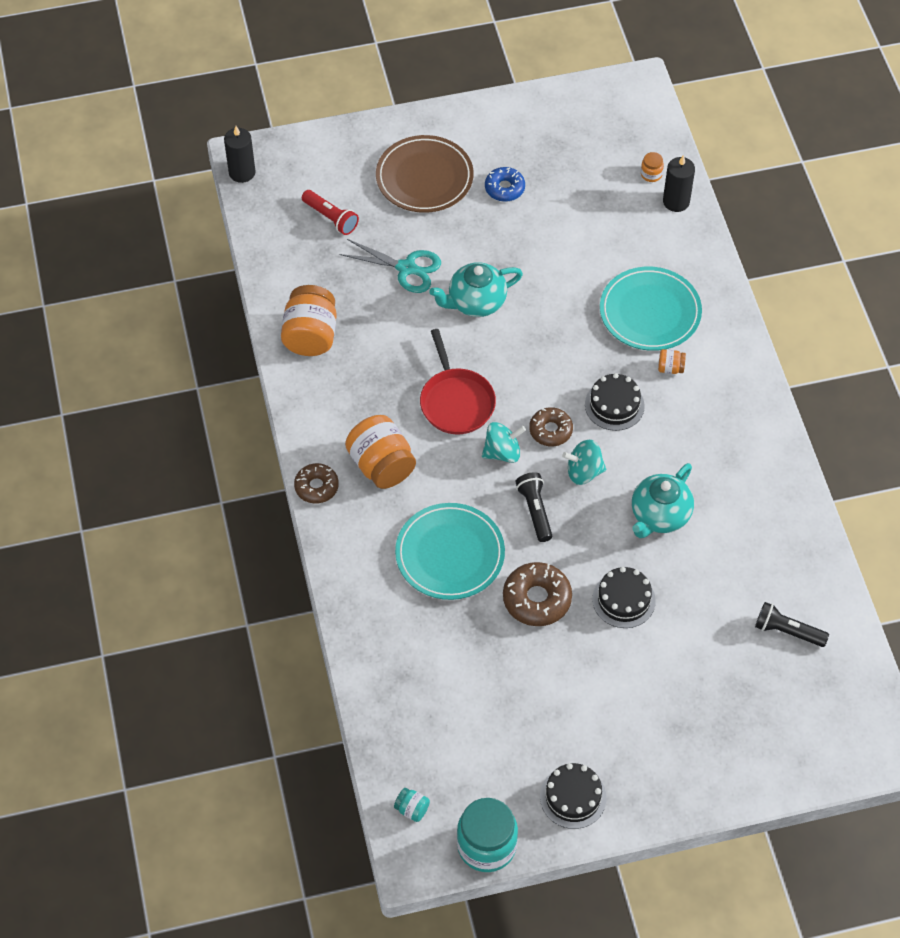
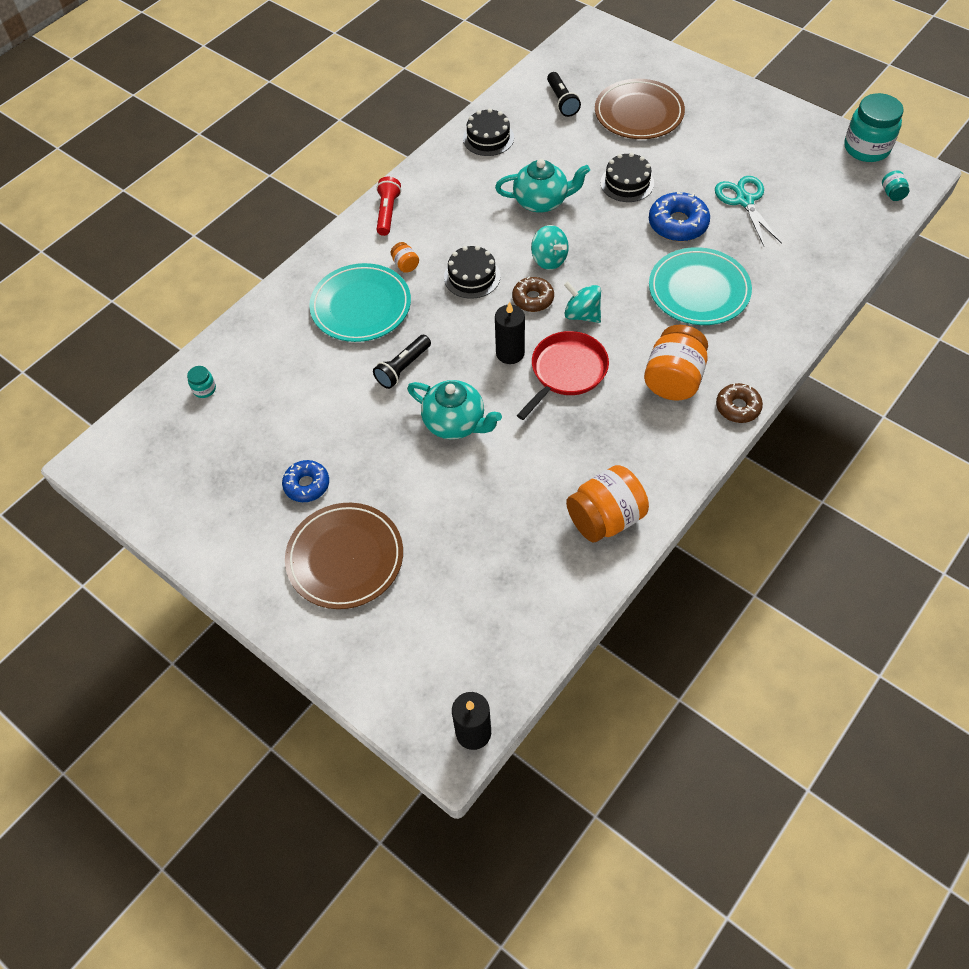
camera: 125 degrees left, 0 degrees up
red flashlight [302,190,359,235] -> red flashlight moved to [376,177,401,236]
turquoise scissors [339,239,441,293] -> turquoise scissors moved to [715,176,782,246]
brown donut [503,562,572,626] -> blue donut [649,192,710,242]
black flashlight [515,472,552,542] -> black flashlight moved to [373,335,431,389]
black cake [540,763,607,829] -> black cake moved to [463,108,514,156]
orange jar [641,152,664,182] -> turquoise jar [187,366,216,398]
black candle [663,155,695,212] -> black candle moved to [495,302,525,364]
none -> brown plate [595,79,685,139]

